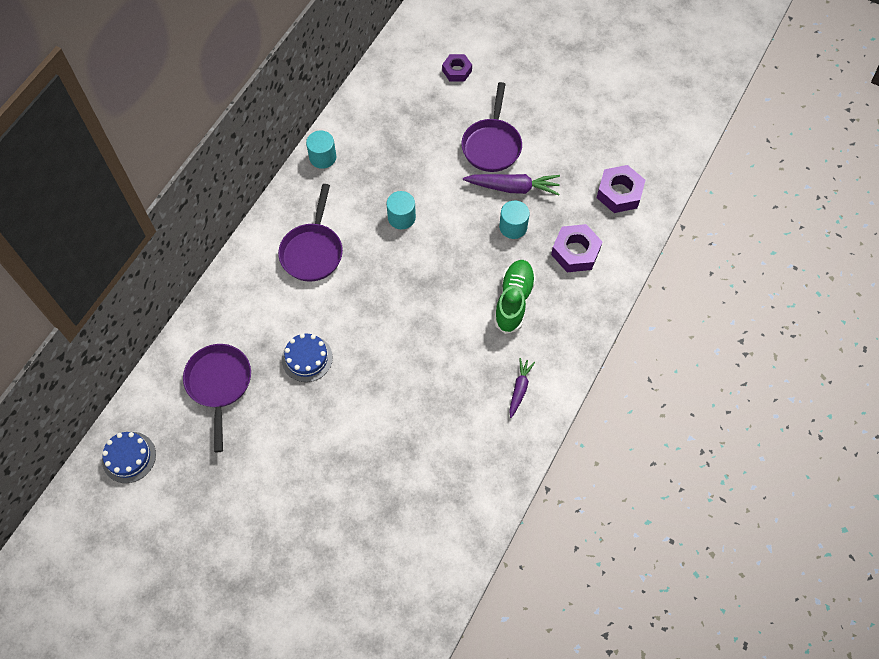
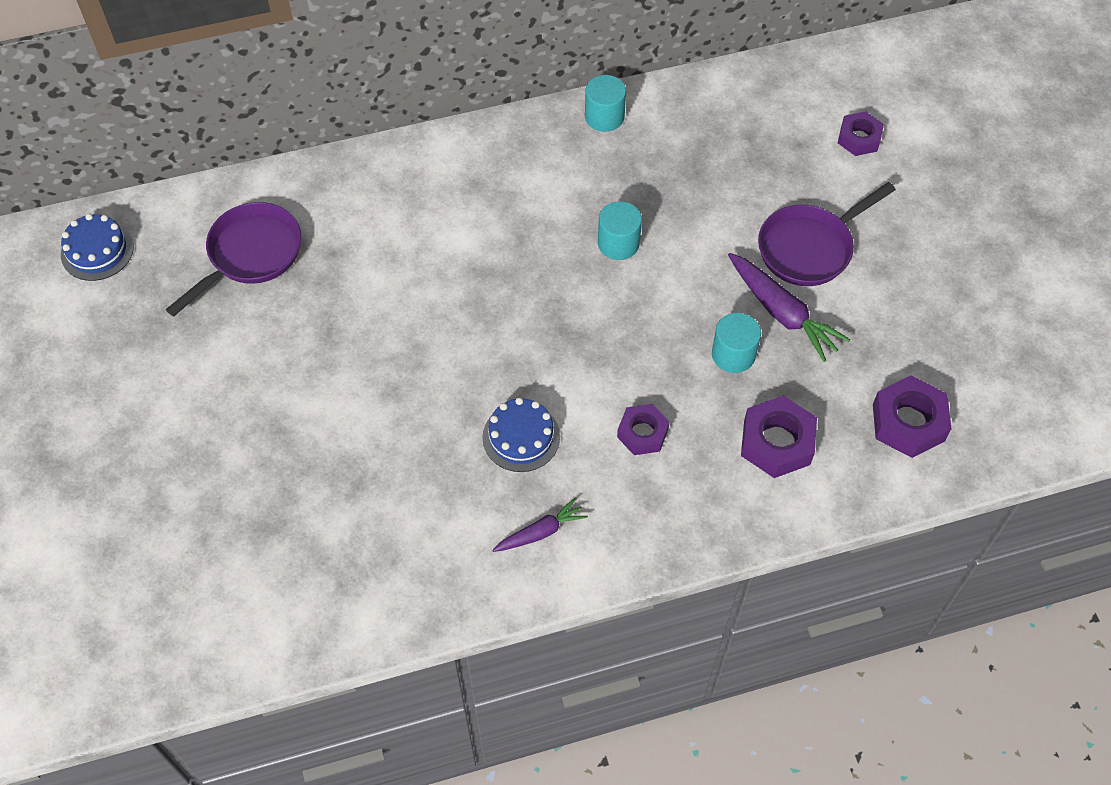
camera: 45 degrees right, 5 degrees down
purple pan [278,184,343,282] -> none
blue cake [282,333,333,382] -> blue cake moved to [482,397,560,472]
green shoe [494,260,536,334] -> purple nut [617,404,670,455]

